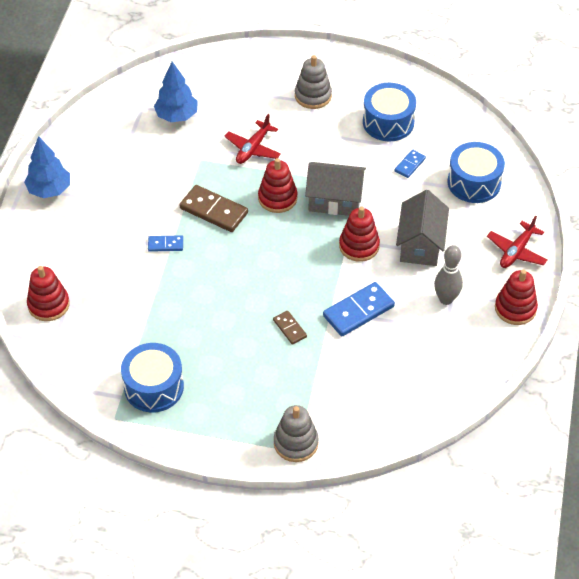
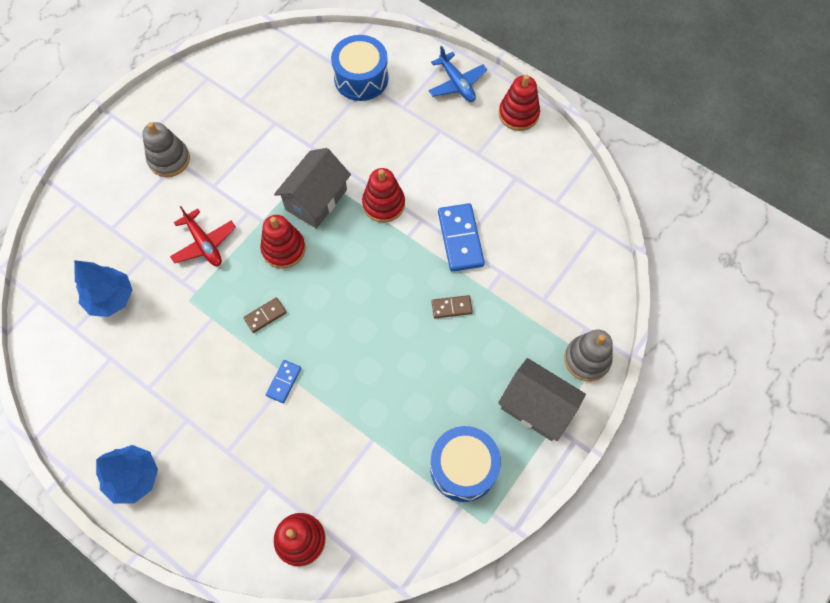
camera: 65 degrees left, 15 degrees up
brown domino [179,185,248,232] -> brown domino [243,297,287,333], size x0.54
blue drum [363,83,416,141] -> none
blue domino [395,150,426,178] -> none
grey house [396,190,449,266] -> grey house moved to [498,358,586,441]
grey bowling pin [434,245,463,305] -> none
red plane [487,216,548,268] -> blue plane [429,46,487,102]

